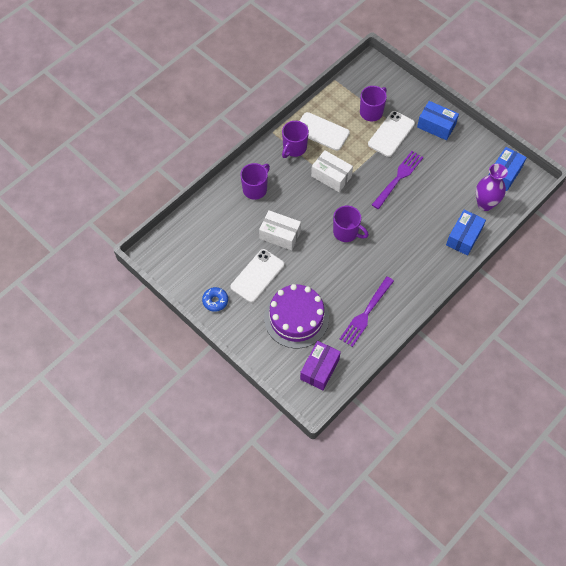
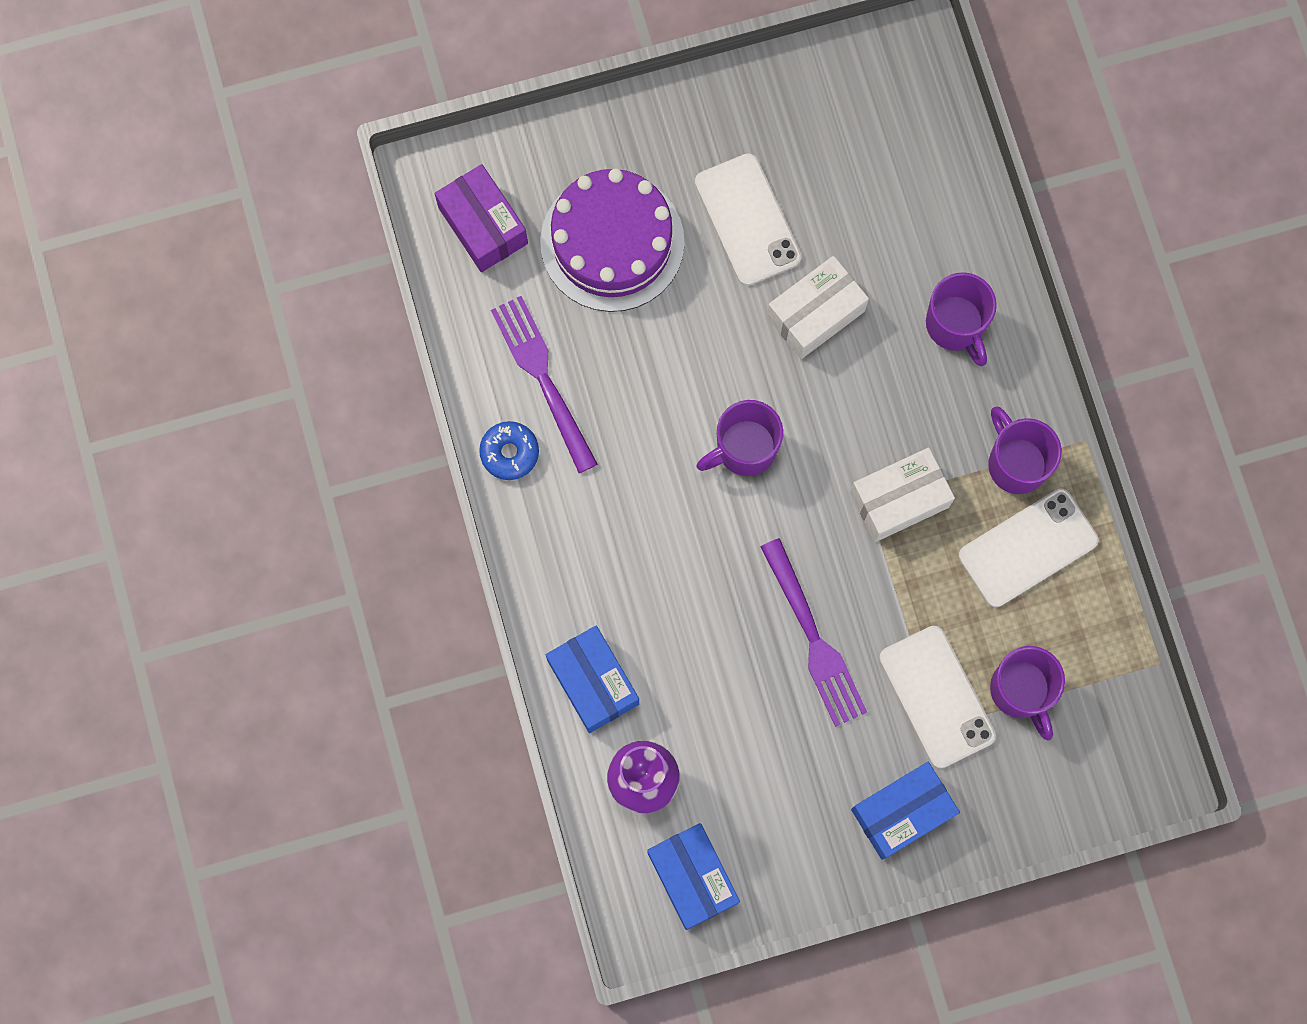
camera: 120 degrees right, 15 degrees up
blue donut [202,287,228,312] -> blue donut moved to [479,421,539,480]

